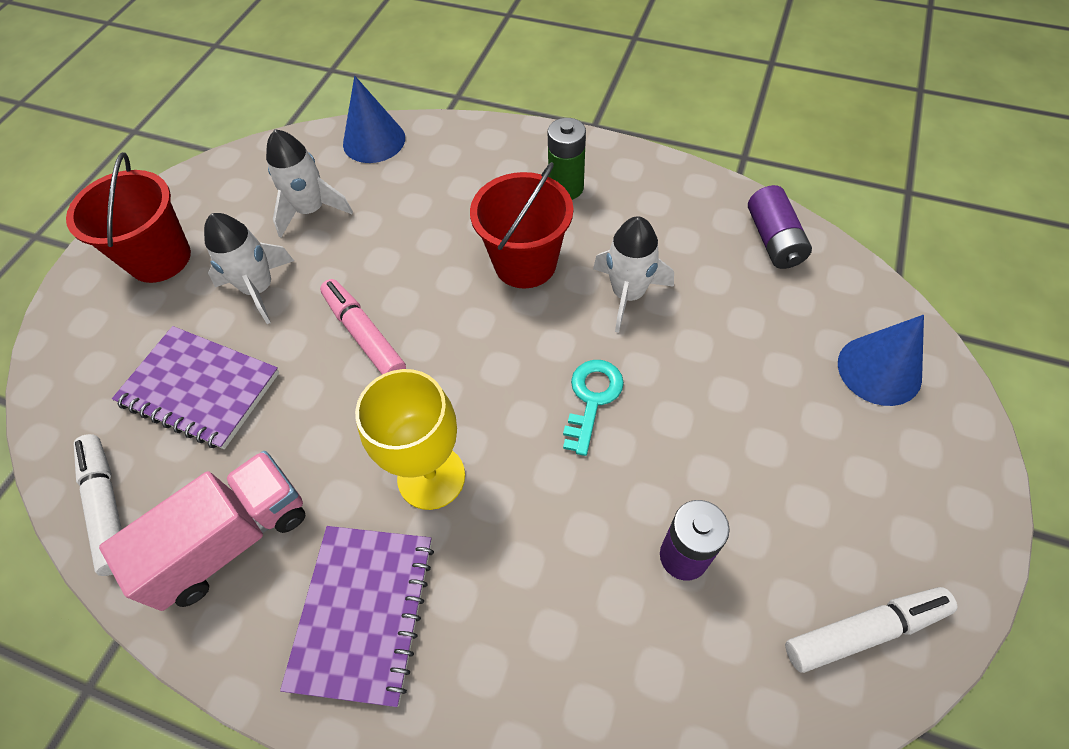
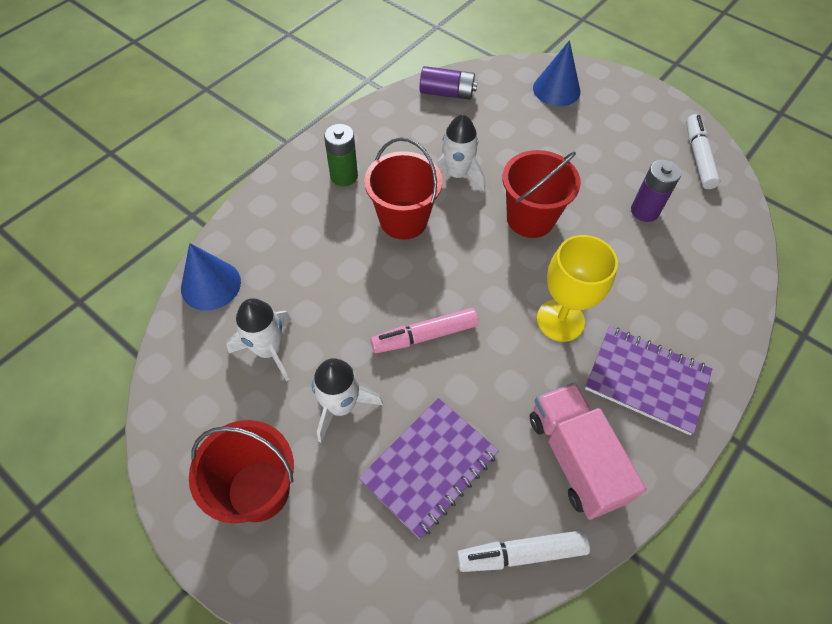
camera: 75 degrees left, 0 degrees up
turquoise key [563,360,624,456] -> red bucket [502,150,581,238]

